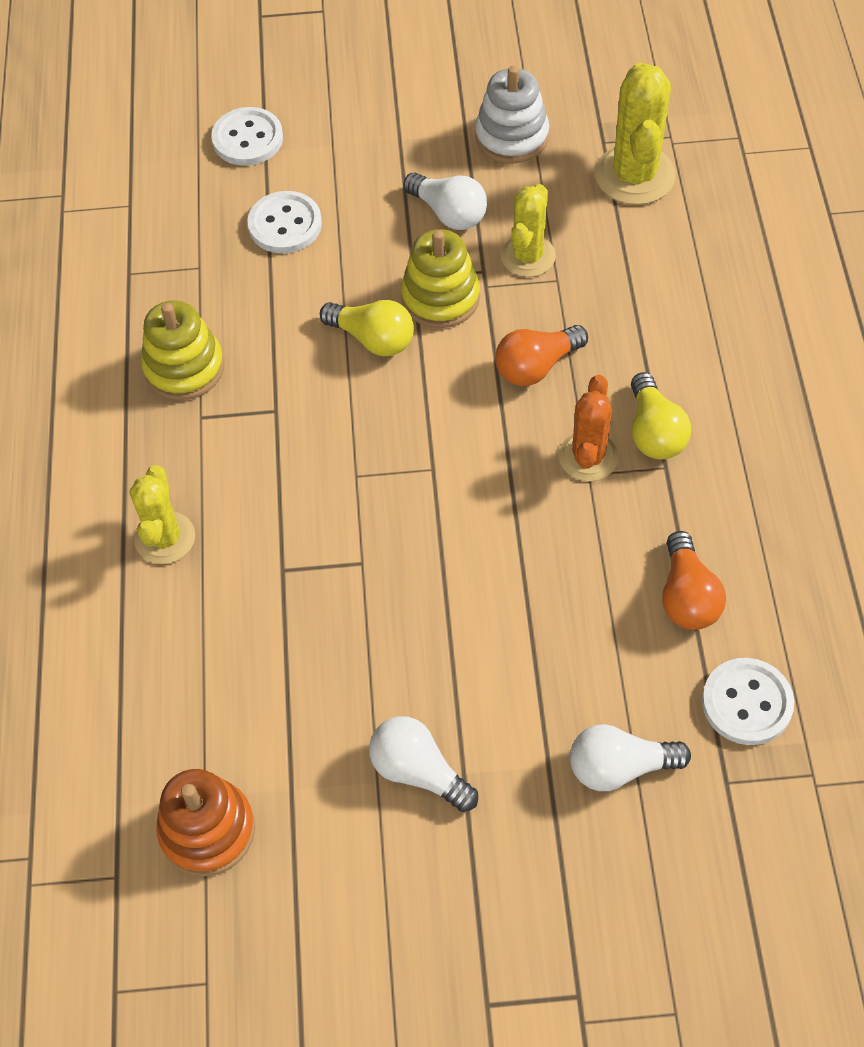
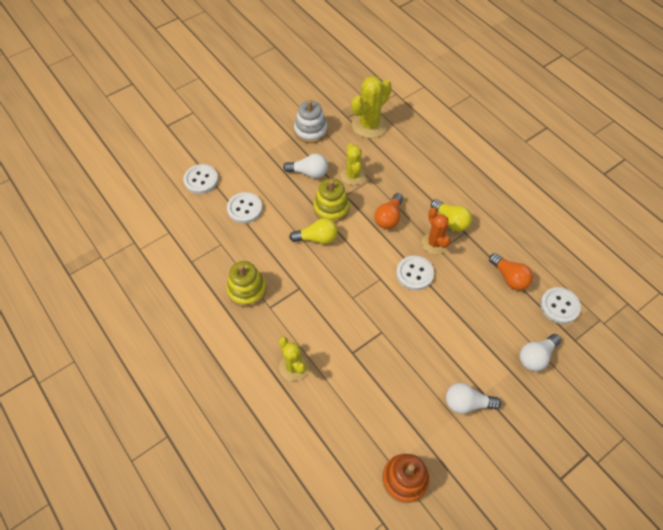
camera: 35 degrees left, 0 degrees up
yellow cactus [595,63,676,205] -> yellow cactus turned 75 degrees clockwise [351,76,391,138]
none -> white button [396,256,434,290]

